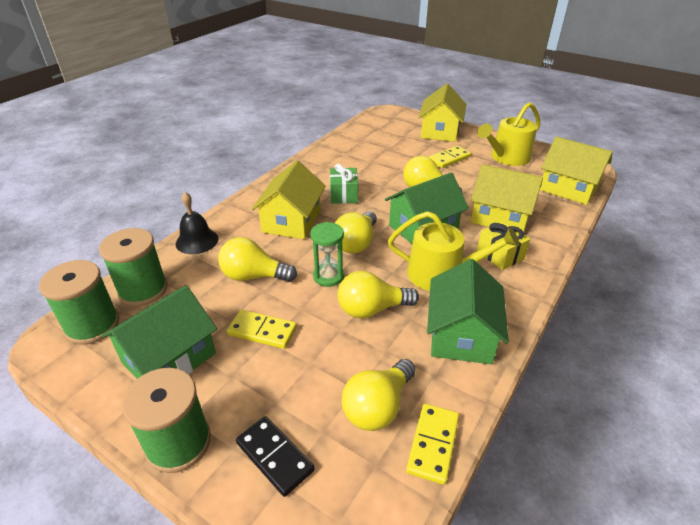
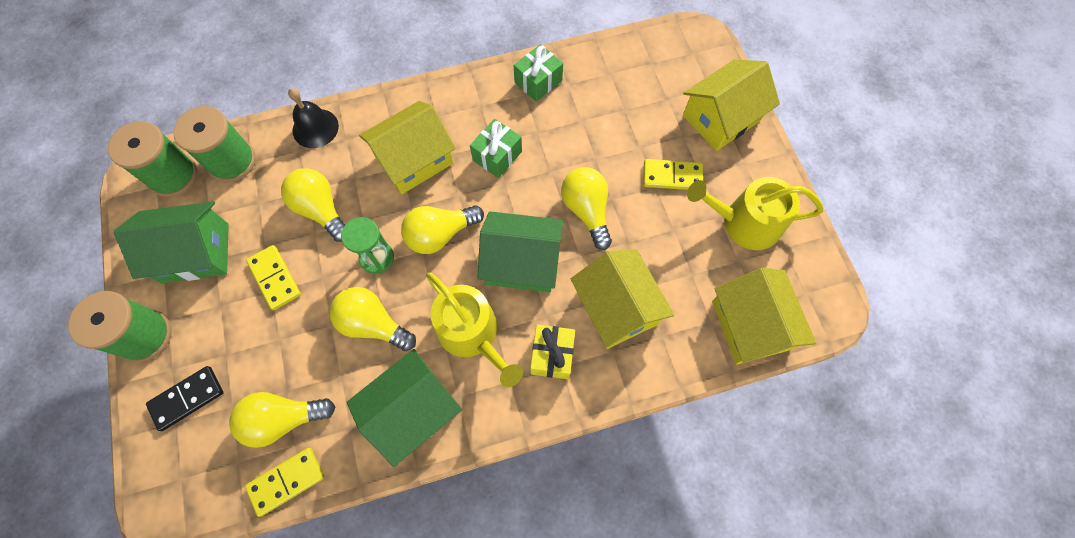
camera: 40 degrees right, 30 degrees up
black domino [236,416,315,497] -> black domino turned 60 degrees clockwise [146,366,224,431]
none -> green gift [514,44,563,102]

